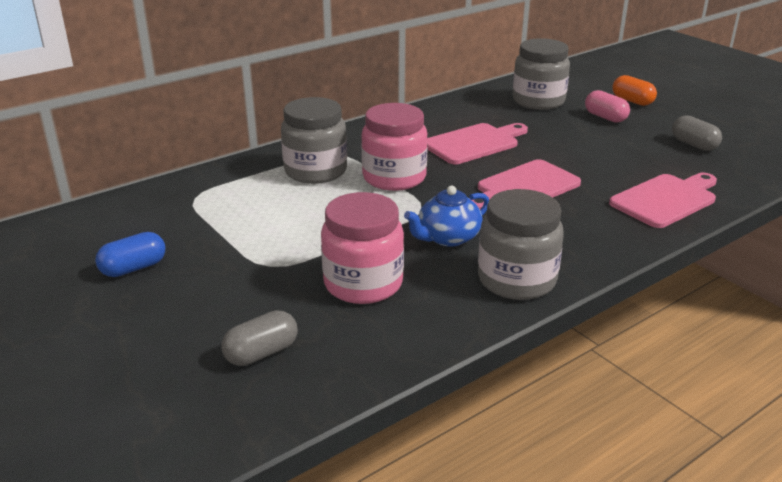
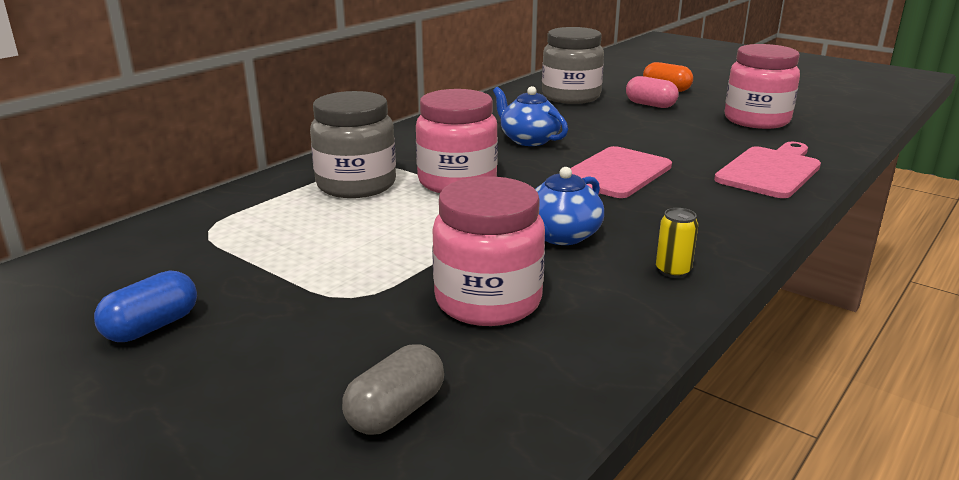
camera: 15 degrees left, 5 degrees down
pink cutting board [427,123,528,164] -> blue teapot [493,86,568,146]
grey jar [478,189,564,300] -> yellow can [656,208,698,278]
grey capsule [672,115,722,151] -> pink jar [725,44,800,129]

